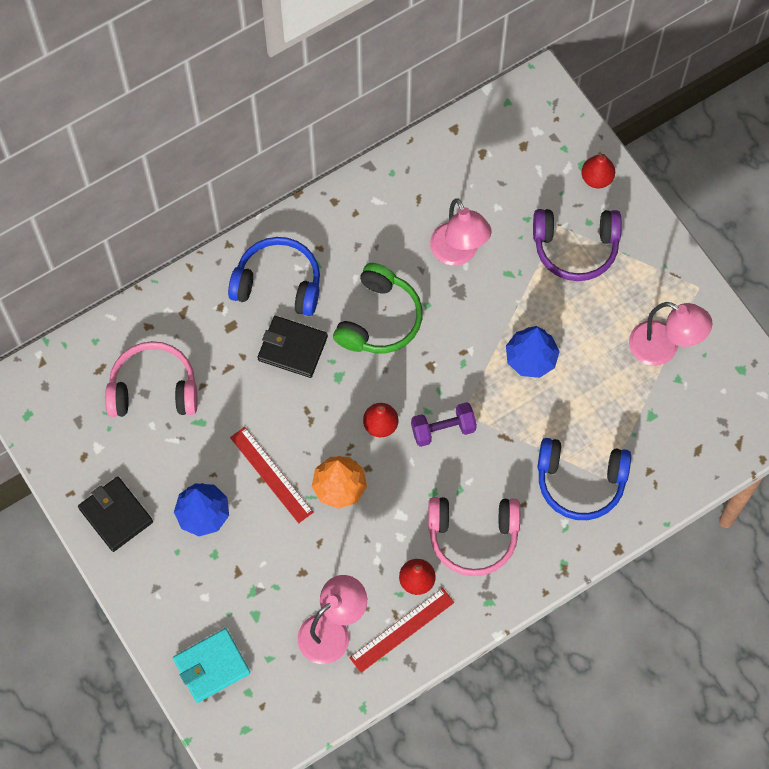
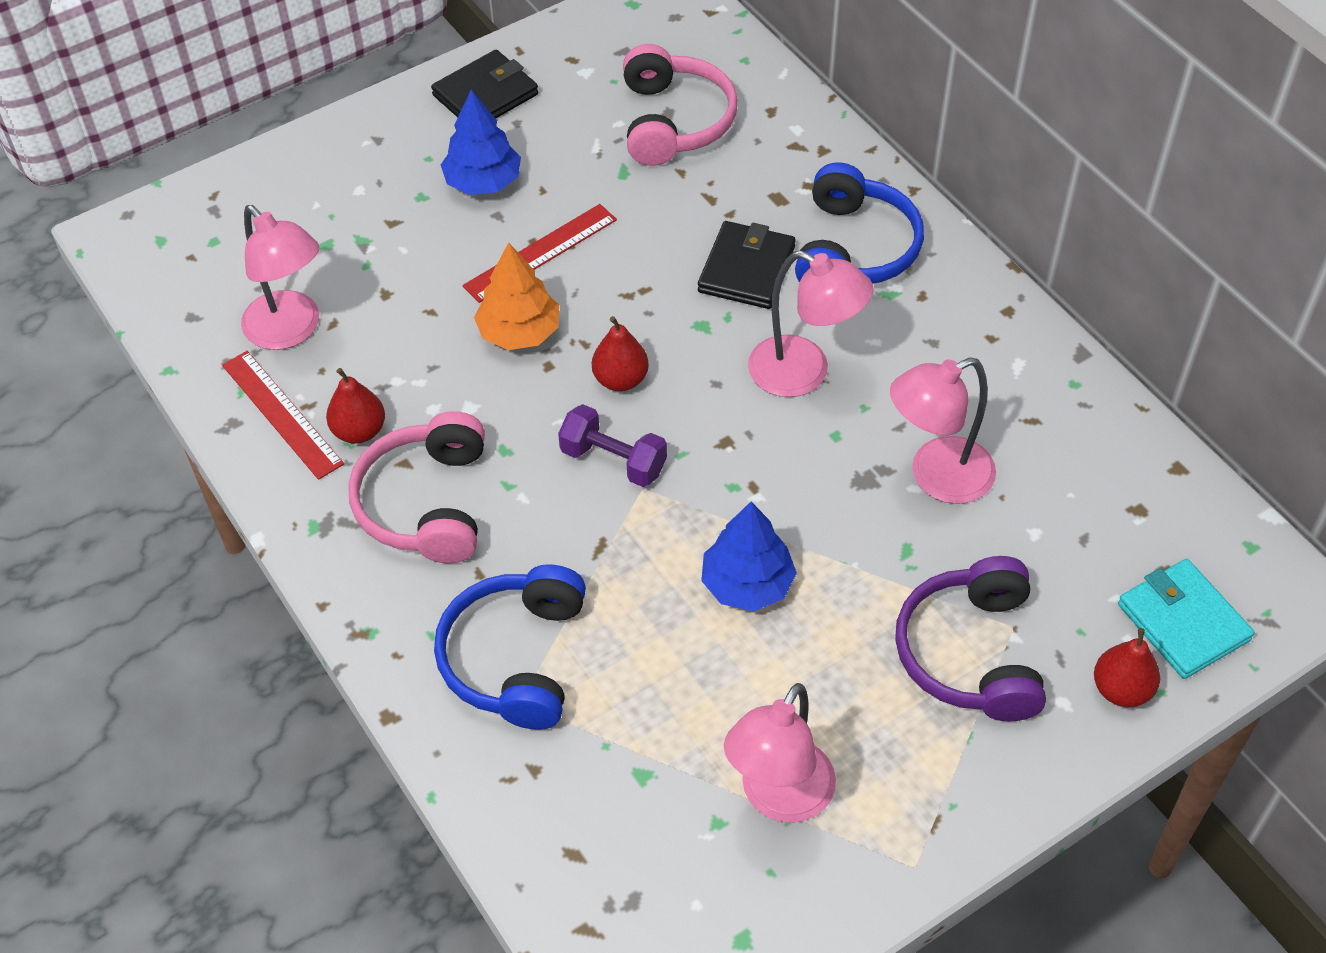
camera: 90 degrees right, 15 degrees down
turquoise wallet [173,628,250,703] -> turquoise wallet moved to [1118,559,1255,679]
green headphones [333,263,423,353] -> pink lamp [748,250,874,397]
purple dumbbell [411,402,477,447] -> purple dumbbell turned 45 degrees counterclockwise [558,404,667,487]

